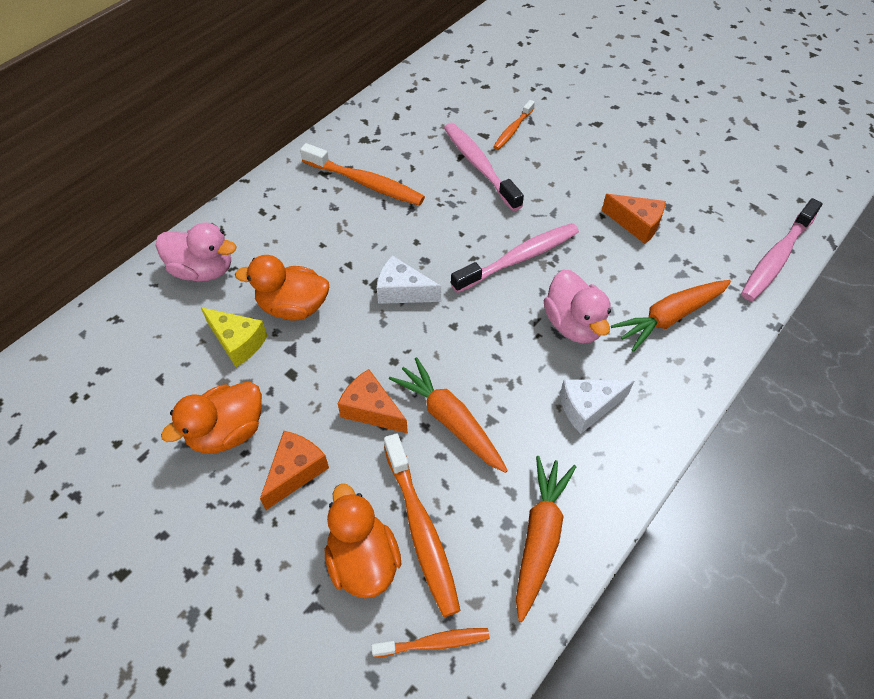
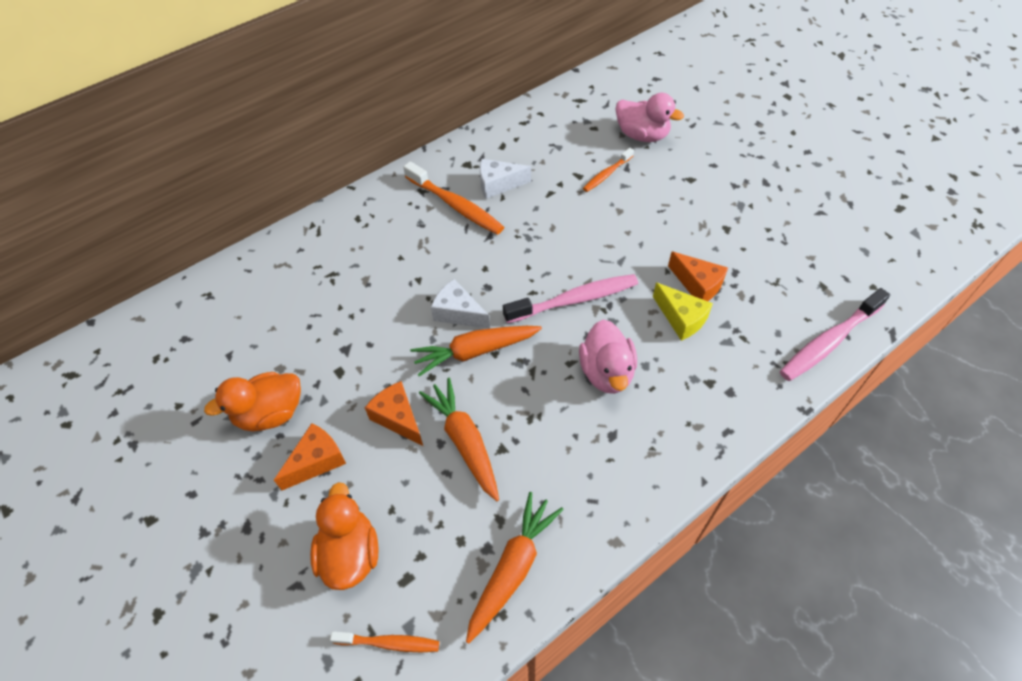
camera: 15 degrees right, 0 degrees up
pink duck [156,223,237,282] -> pink duck moved to [616,93,684,142]
yellow cheese [201,307,267,367] -> yellow cheese moved to [653,283,713,341]
orange duck [235,255,329,320] -> none
orange toothbrush [384,433,461,617] -> none
pink toothbrush [444,123,524,211] -> none
white cheese [560,379,634,434] -> white cheese moved to [480,159,531,199]
orange carrot [611,280,731,352] -> orange carrot moved to [410,326,542,376]

